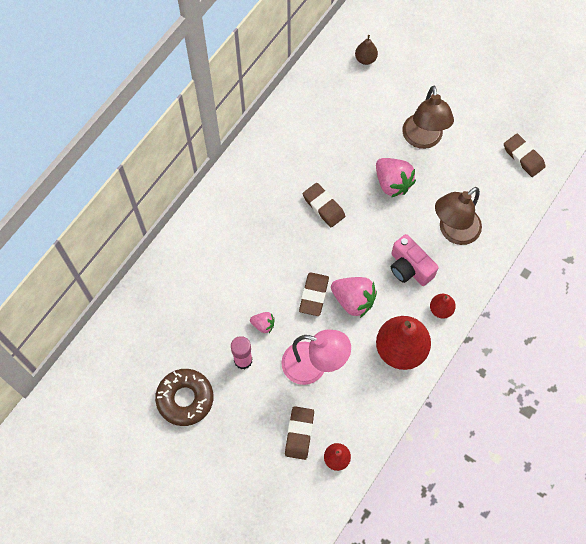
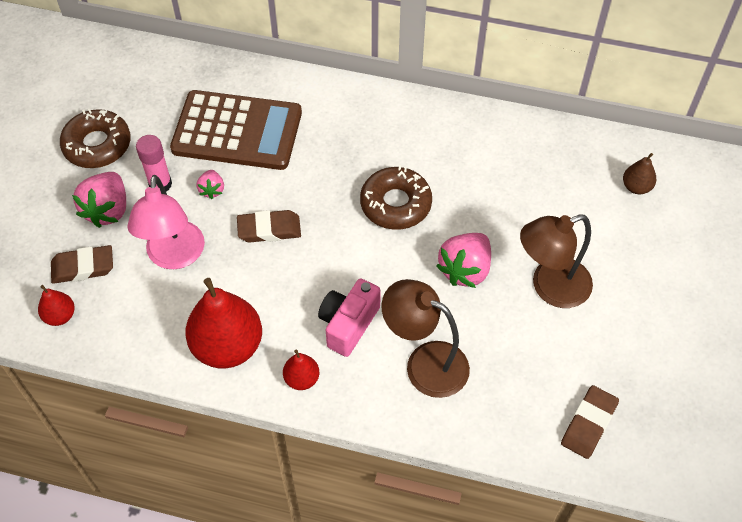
camera: 70 degrees right, 10 degrees down
brown eraser [303,183,345,227] -> brown donut [360,165,432,230]
pink strawberry [331,277,377,318] -> pink strawberry moved to [72,172,126,228]
none -> brown calculator [170,90,302,170]

